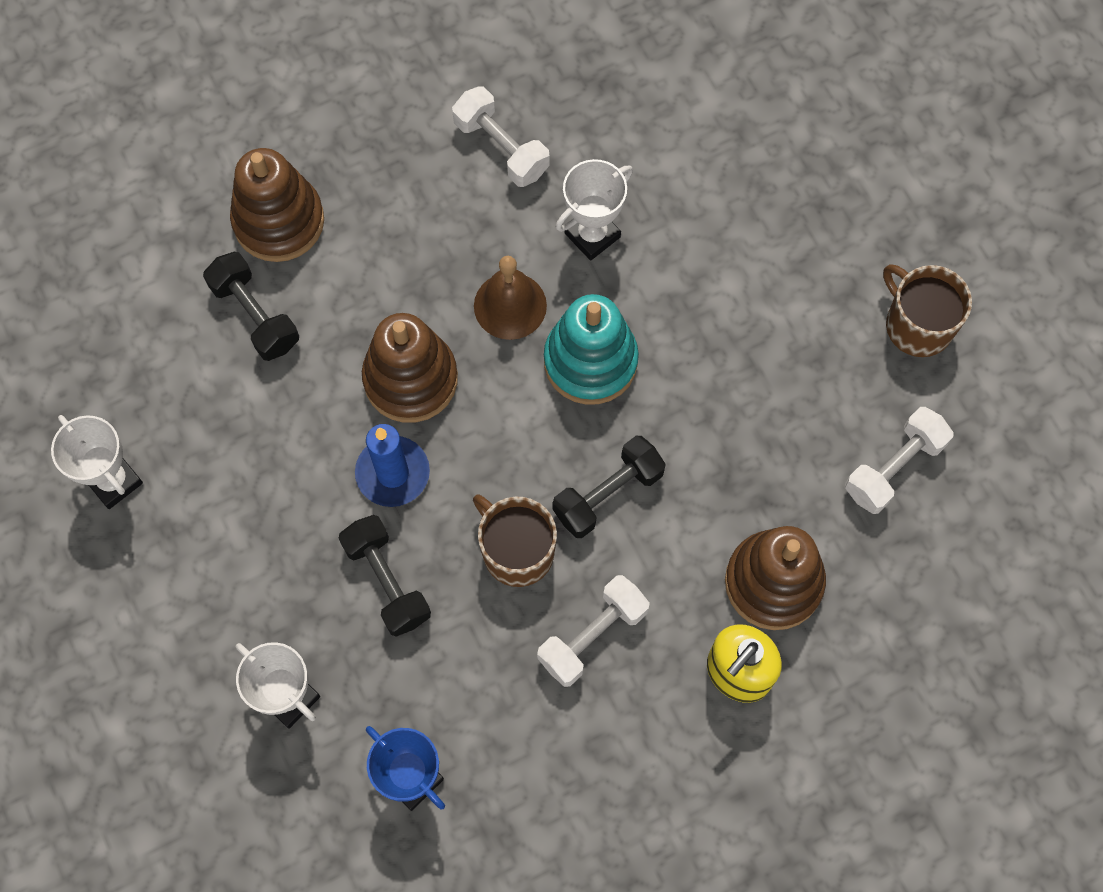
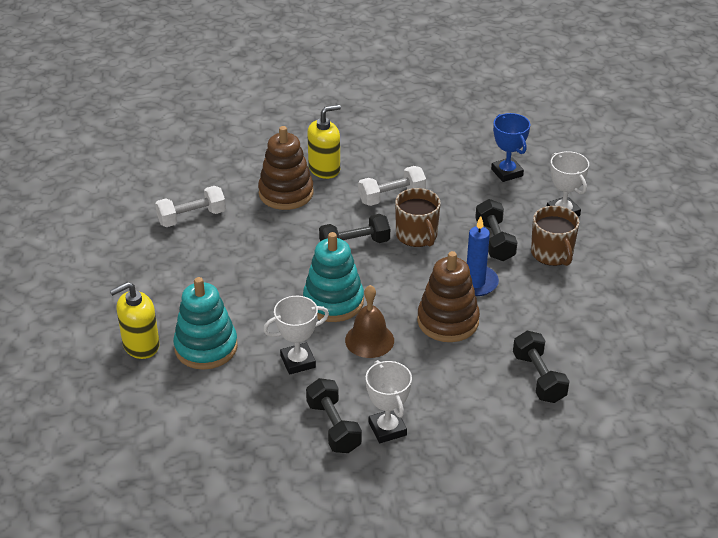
camera: 160 degrees left, 30 degrees down
white trophy [51,415,143,509] -> white trophy moved to [366,360,412,443]
brown stacking toy [230,148,324,262] -> none
white dumbbell [452,86,550,187] -> black dumbbell [306,378,362,453]
brown mug [883,264,972,357] -> brown mug moved to [531,206,579,266]
none -> yellow soap dispenser [110,282,160,359]
none -> turquoise stacking toy [173,277,238,370]

